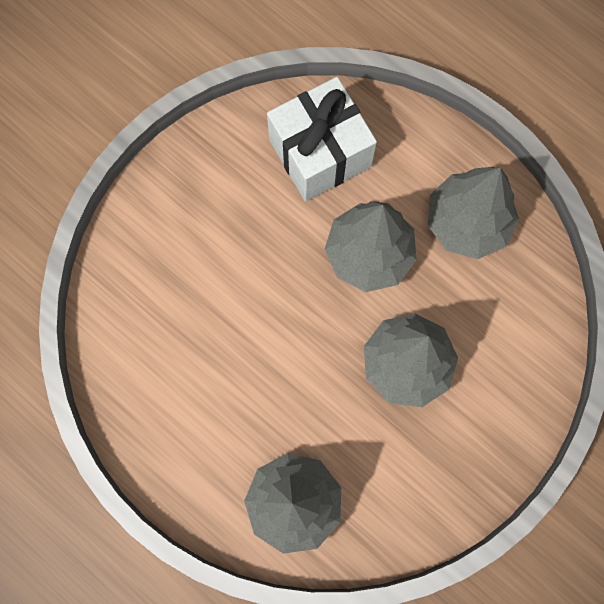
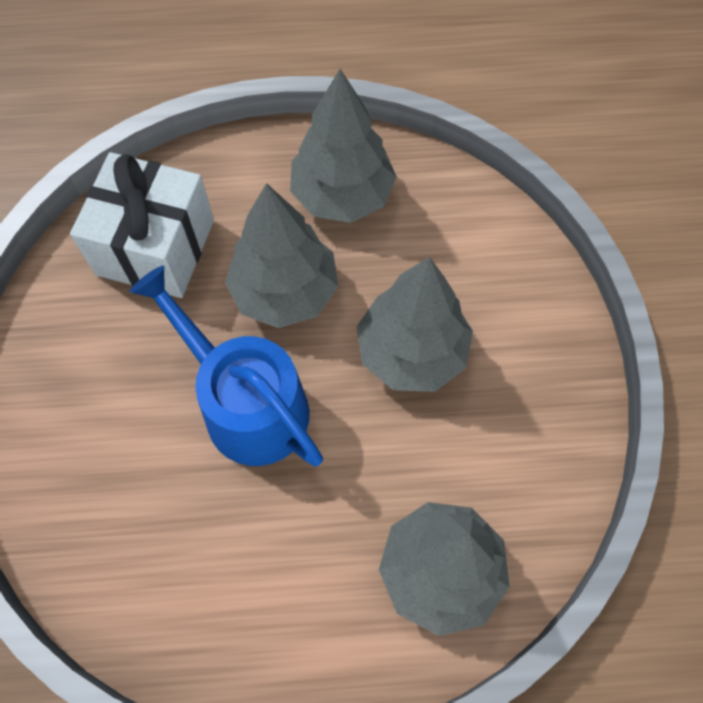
camera: 45 degrees left, 10 degrees down
none -> blue watering can [130,266,323,467]

